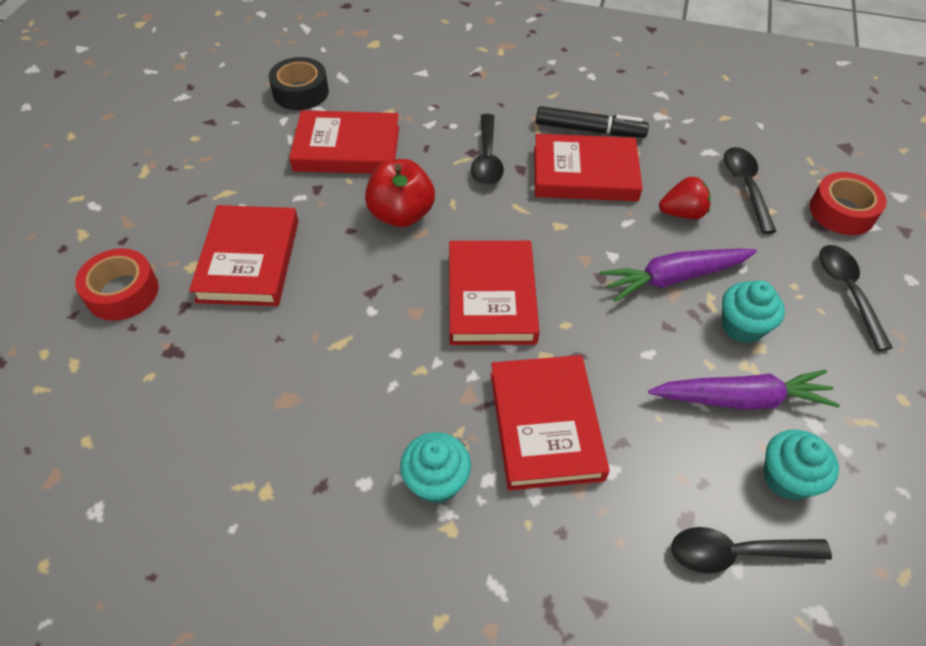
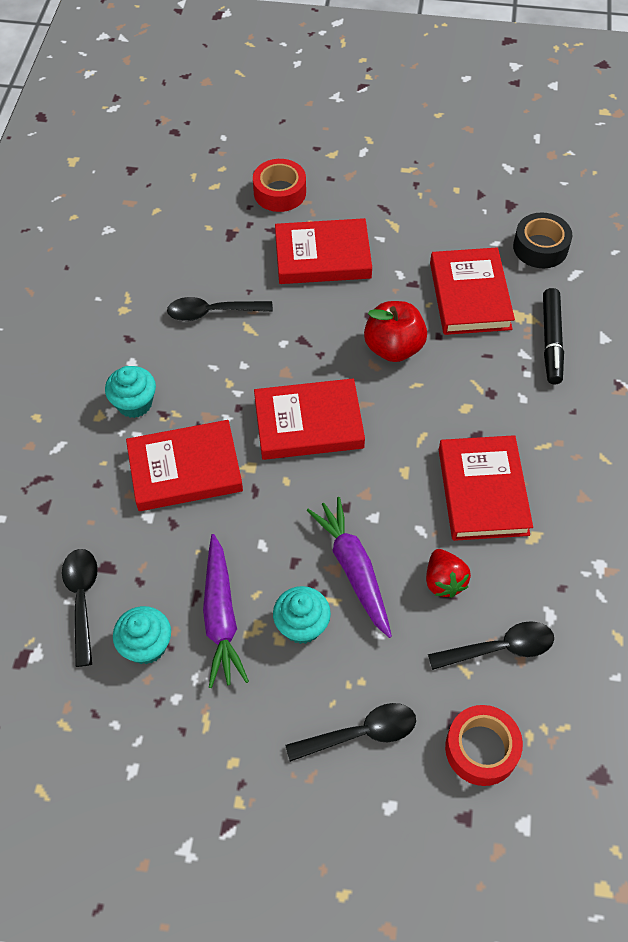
camera: 85 degrees right, 5 degrees up
black spoon [471,114,504,185] -> black spoon moved to [167,297,273,321]
black marker [536,106,649,138] -> black marker moved to [543,288,564,384]

